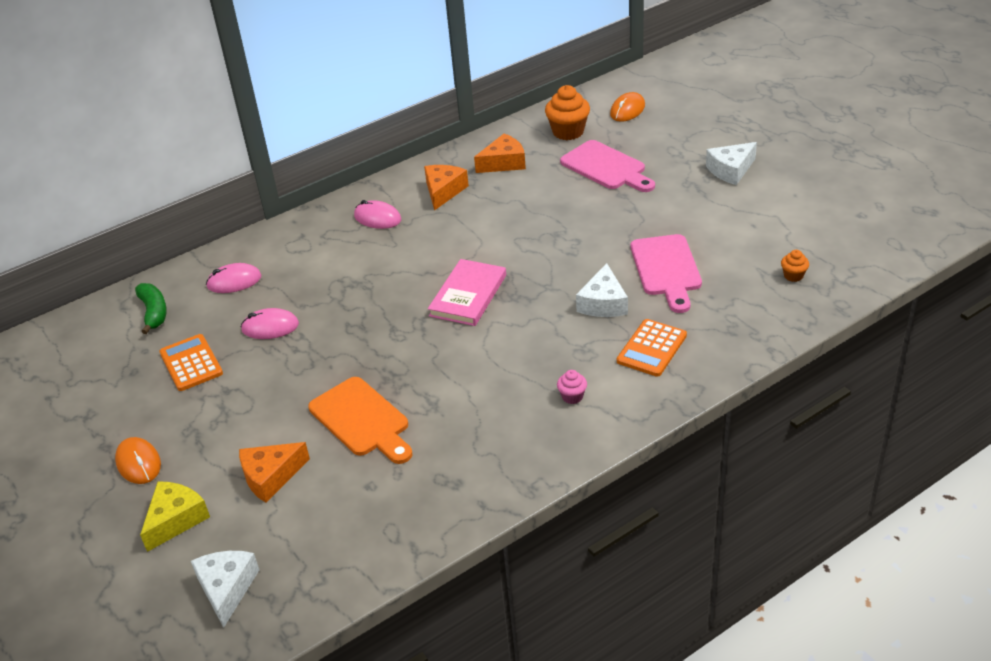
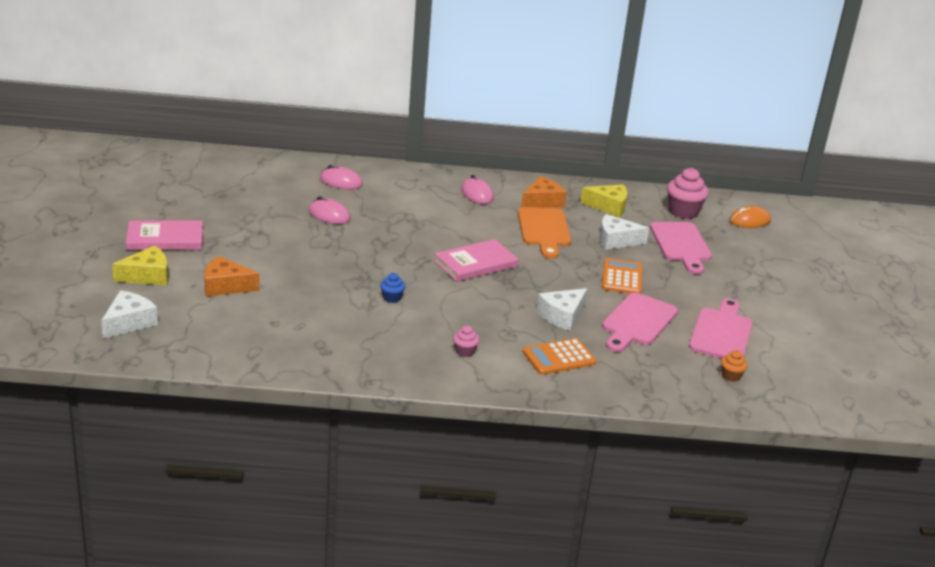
camera: 30 degrees right, 10 degrees down
orange mouse [115,437,161,484] -> pink book [126,220,203,250]
green banana [135,283,167,334] -> none
orange calculator [160,334,223,391] -> orange calculator moved to [602,258,642,294]
orange cutting board [308,377,412,464] -> orange cutting board moved to [518,207,571,259]
orange cheese [474,133,526,173] -> yellow cheese [580,184,628,218]
orange cupcake [545,85,590,140] -> pink cupcake [667,168,709,219]
white cheese [706,142,757,185] -> white cheese moved to [599,214,649,250]
none -> blue cupcake [380,273,405,303]
none -> pink cutting board [689,298,753,359]

